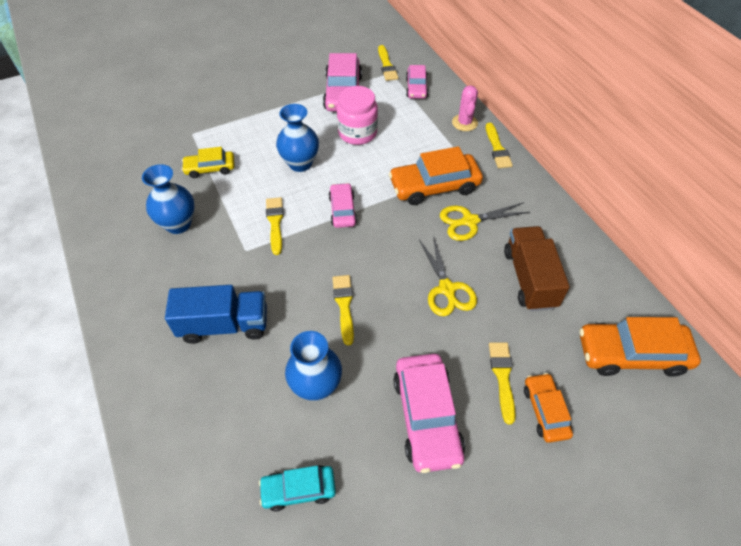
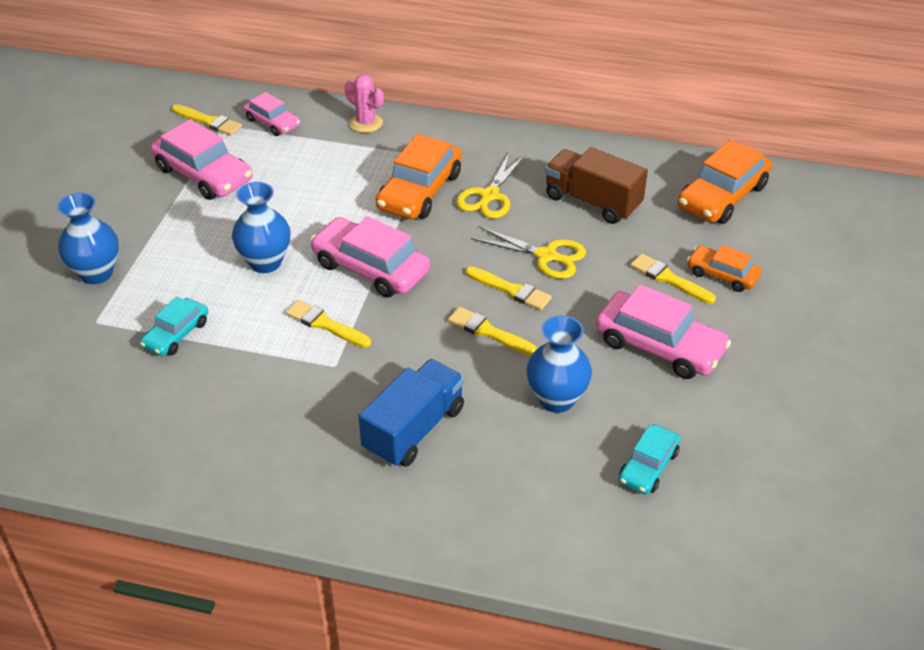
camera: 50 degrees left, 10 degrees down
blue vase [142,164,194,234] -> blue vase moved to [57,192,119,284]
yellow car [182,147,235,178] -> turquoise car [140,297,208,356]
pink car [329,183,357,228] -> pink car [310,216,430,297], size x1.70
pink jar [337,86,378,145] -> none
yellow brush [486,123,513,168] -> yellow brush moved to [465,266,552,310]

